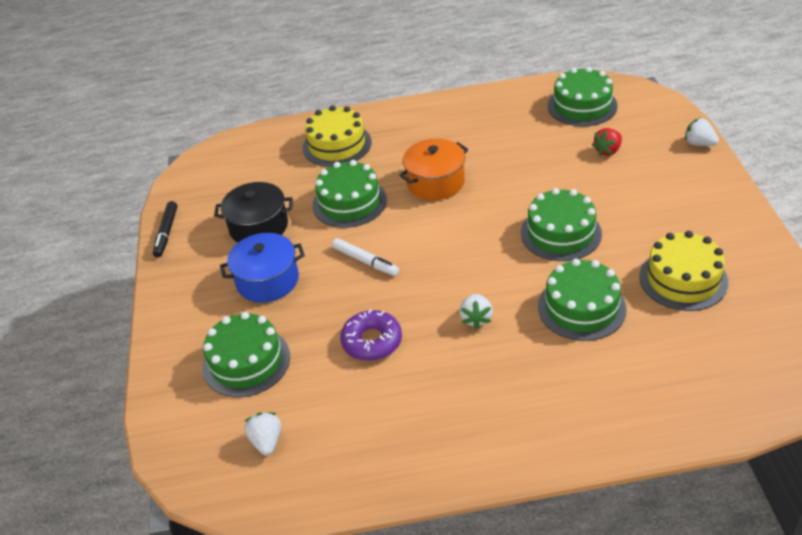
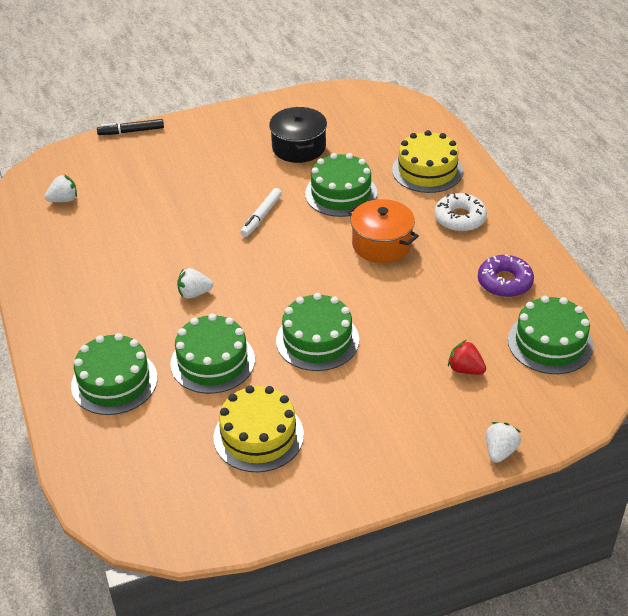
camera: 75 degrees right, 0 degrees up
black marker [153,201,177,257] -> black marker moved to [97,119,164,135]
green cake [203,312,290,397] -> green cake moved to [71,333,158,415]
blue pot [220,233,305,303] -> none
purple donut [340,309,402,361] -> purple donut moved to [478,254,534,297]
none -> white donut [434,193,487,232]

